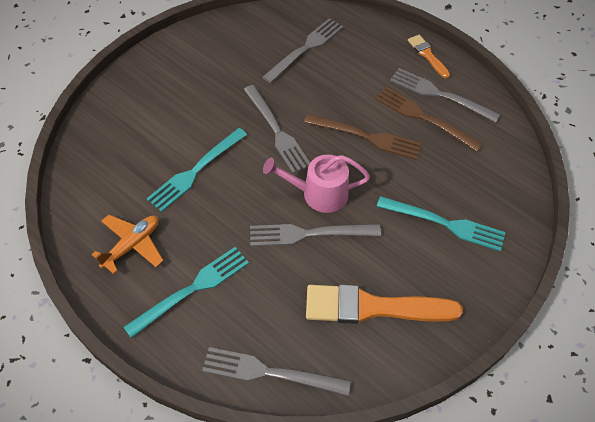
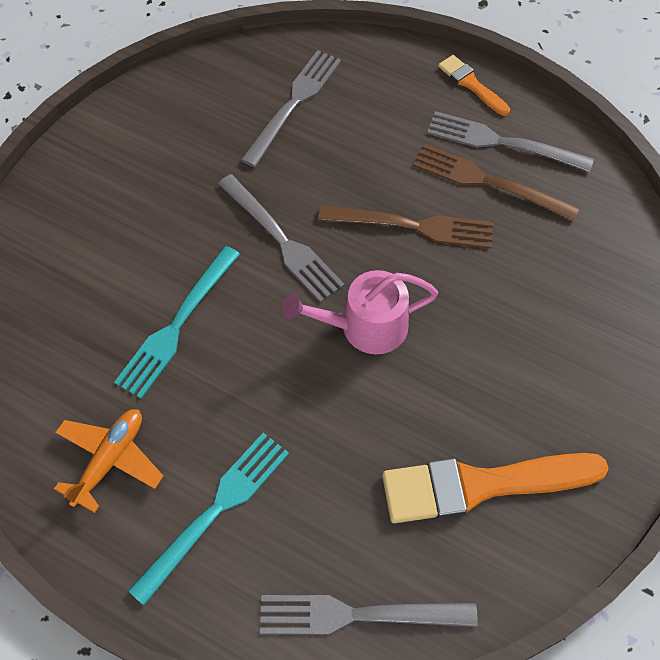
camera: 10 degrees left, 5 degrees up
grey fork [250,224,381,246] -> none
turquoise fork [377,196,506,251] -> none

